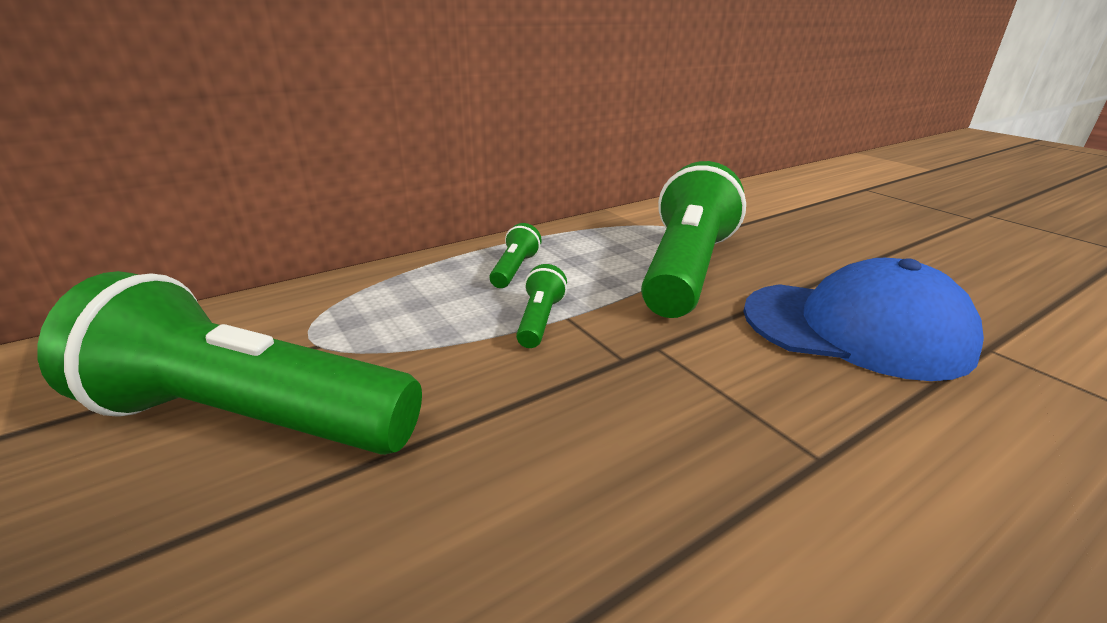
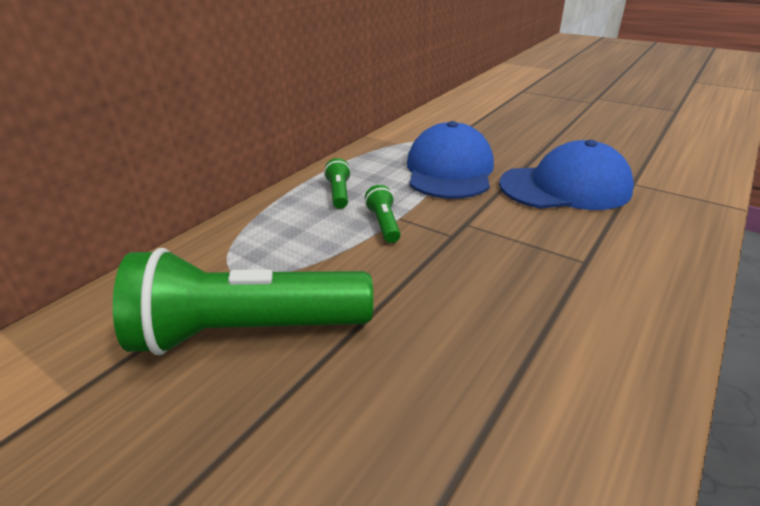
camera: 20 degrees left, 5 degrees up
green flashlight [641,161,746,318] -> blue cap [407,121,494,199]

